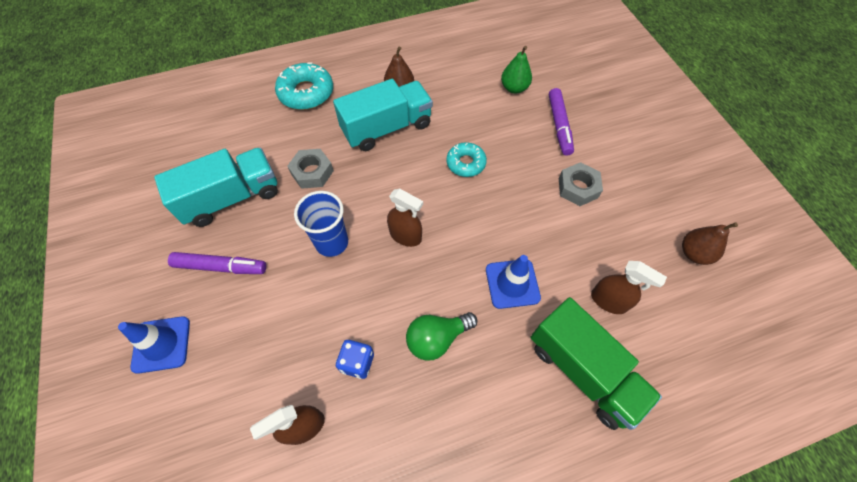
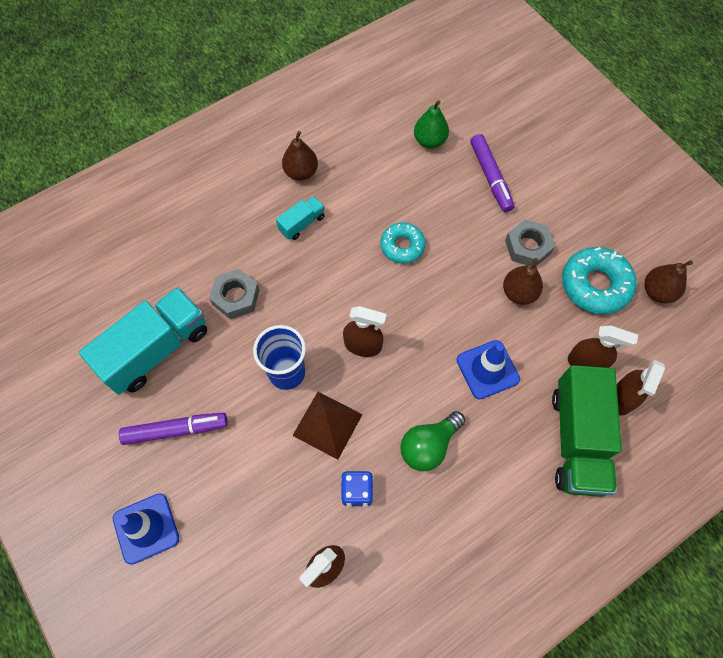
camera: 15 degrees left, 5 degrees up
turquoise donut [275,62,333,110] -> turquoise donut moved to [562,247,637,314]
turquoise truck [333,79,433,151] -> turquoise truck [276,196,325,240], size x0.47
green truck [531,297,662,430] -> green truck turned 60 degrees clockwise [552,365,622,497]
none -> brown pyramid [292,392,363,460]
none -> brown pear [503,258,543,305]
none -> brown spray bottle [617,360,665,415]

